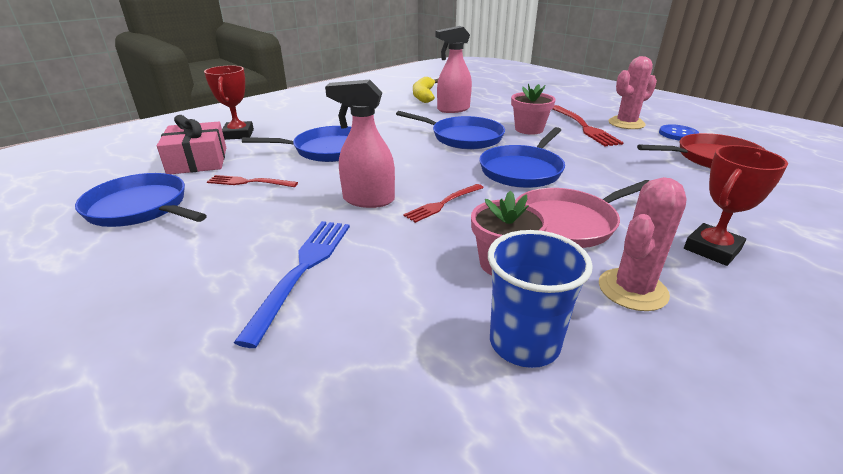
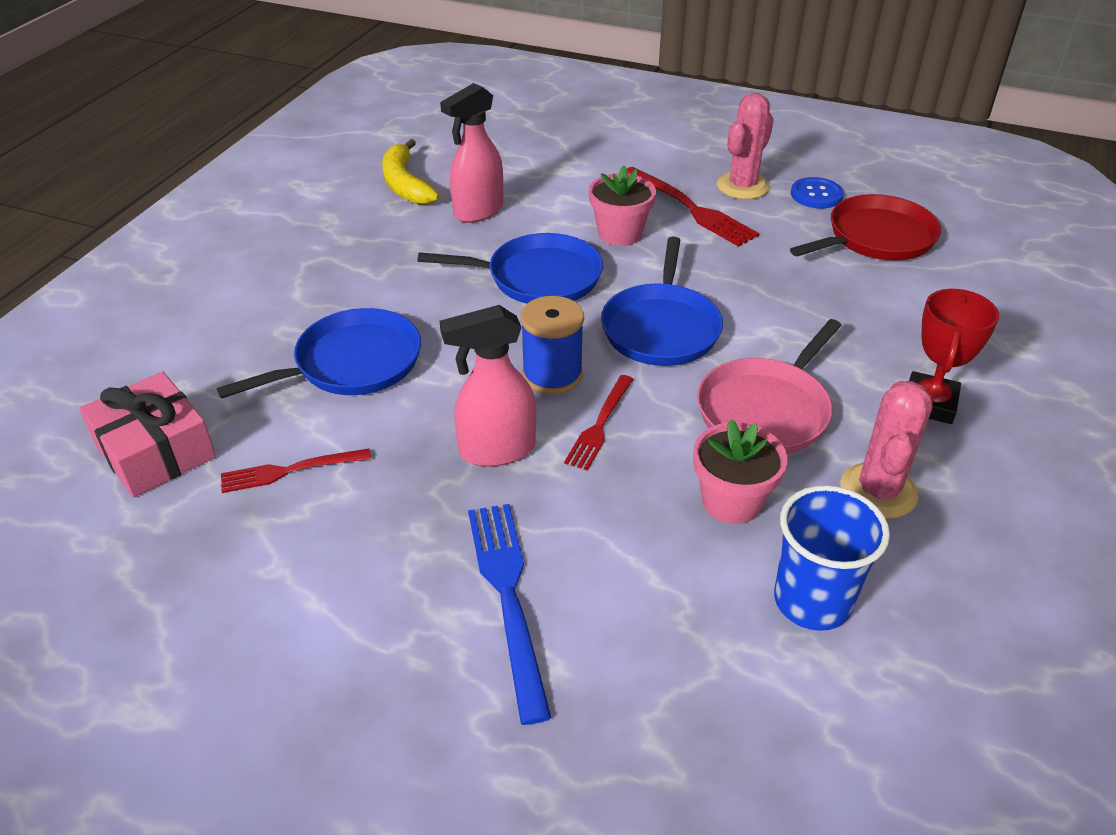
camera: 25 degrees left, 10 degrees up
blue pan [75,173,207,227] -> none
red trophy [204,66,254,140] -> none
none -> blue spool [520,296,584,394]

